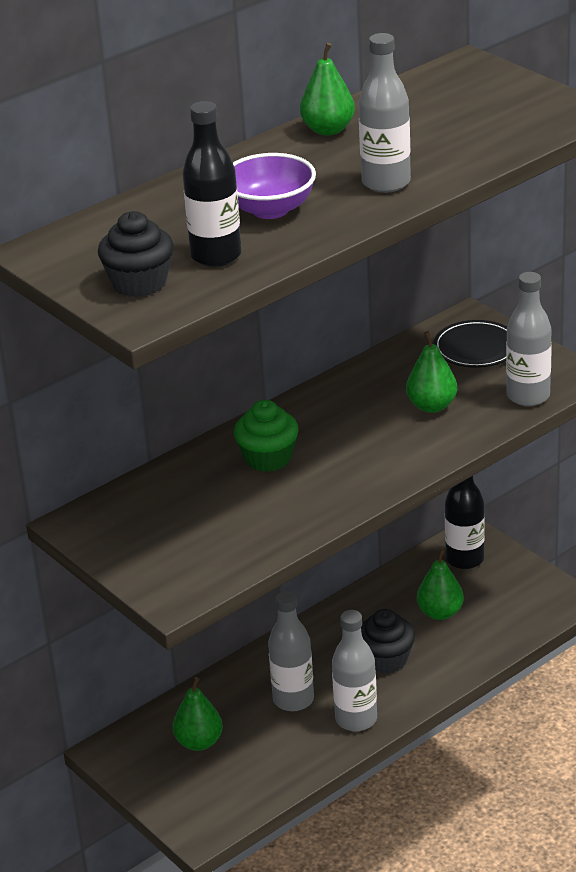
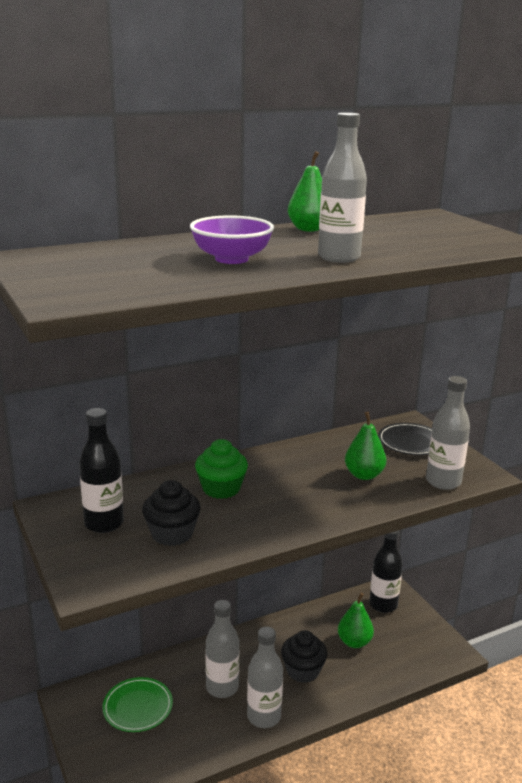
camera: 10 degrees right, 10 degrees down
black cupcake [98,211,174,297] -> black cupcake moved to [142,480,201,546]
green pear [173,677,223,751] -> green plate [102,677,173,732]
black bottle [182,101,242,267] -> black bottle moved to [79,408,124,533]

